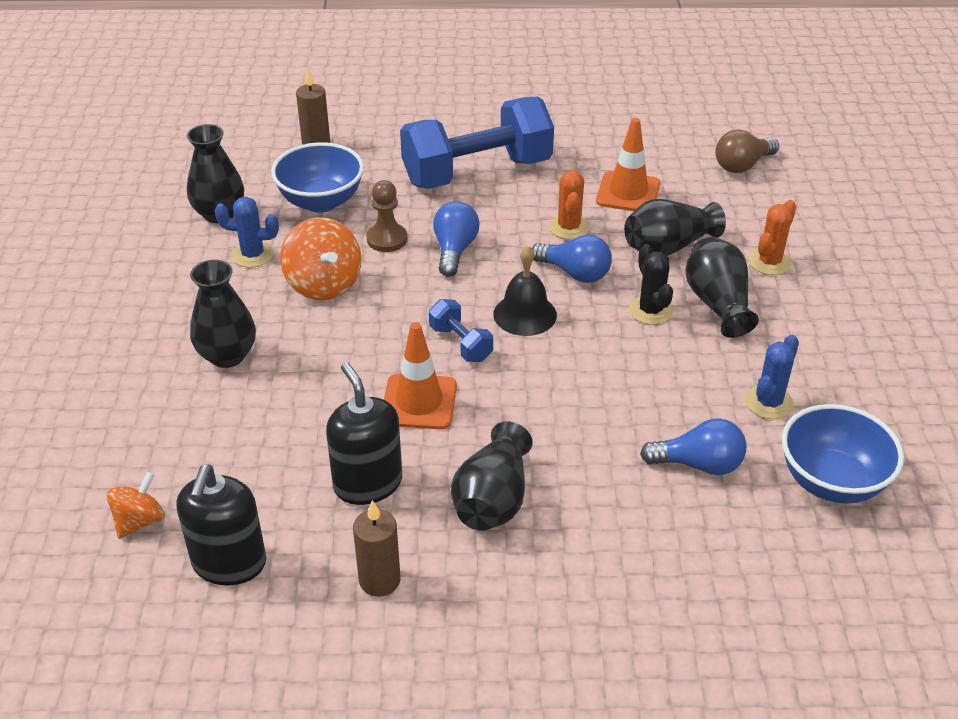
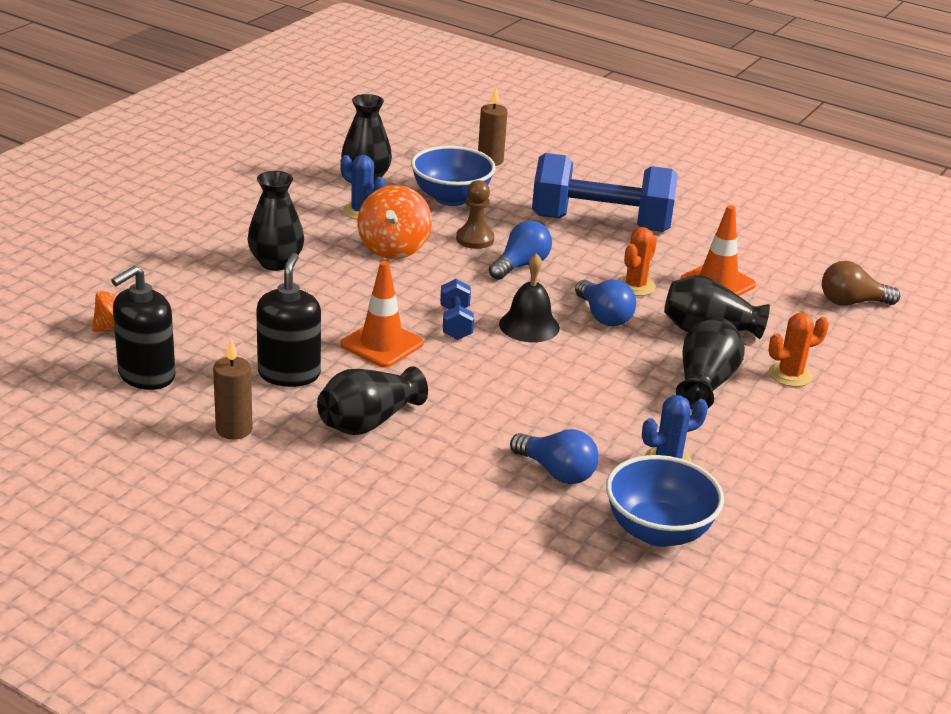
camera: 30 degrees right, 10 degrees down
black cactus [629,244,673,325] -> none

